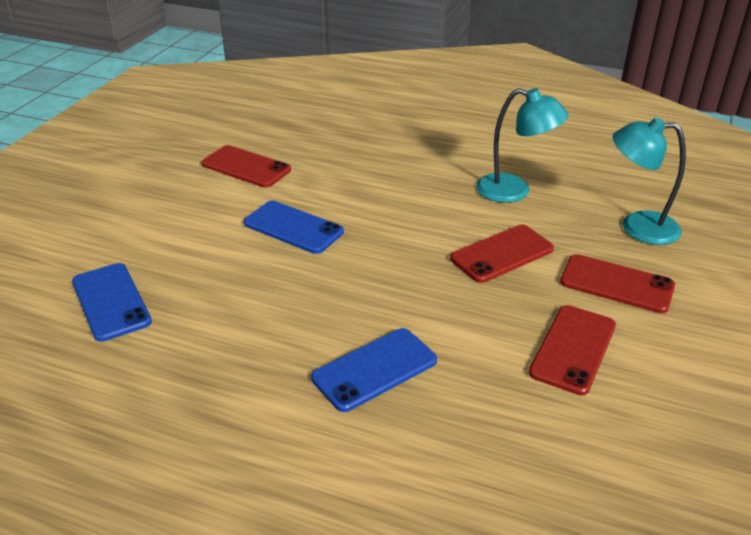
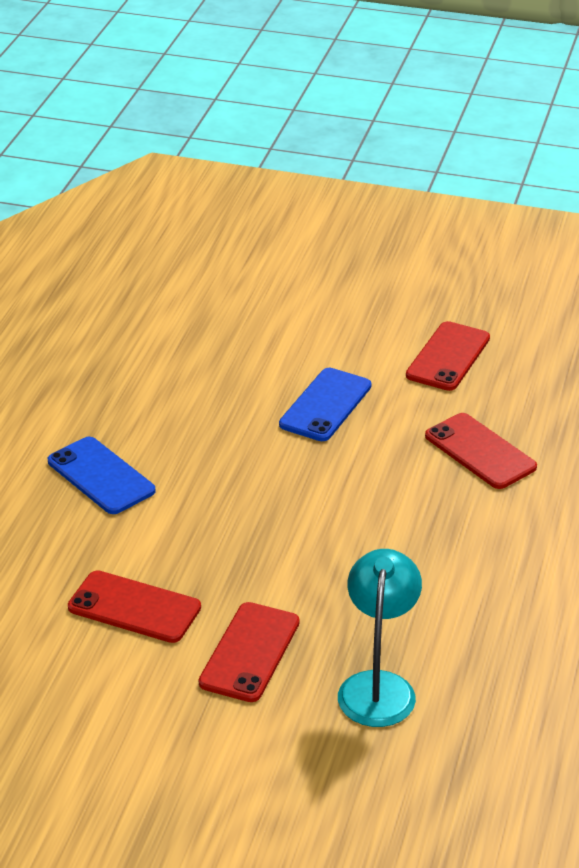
camera: 85 degrees right, 0 degrees up
blue phone [72,263,152,342] -> none
red phone [450,225,554,283] -> red phone moved to [425,413,537,489]
turquoise lamp [476,88,569,203] -> none

